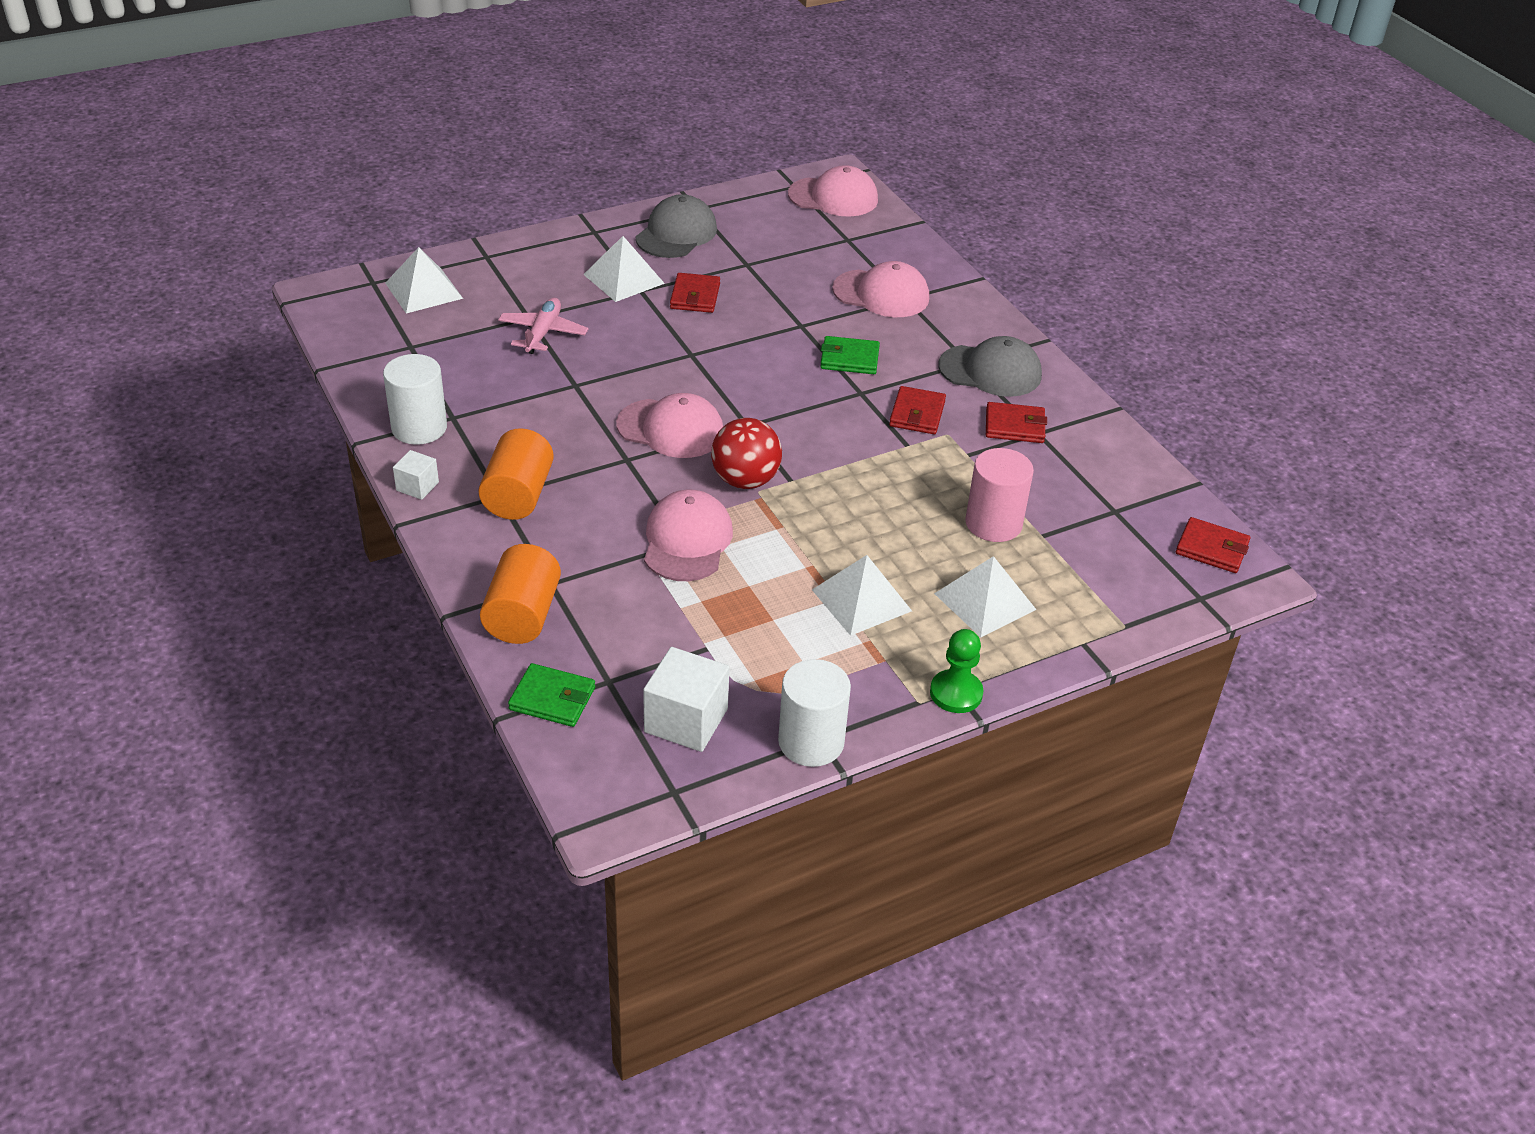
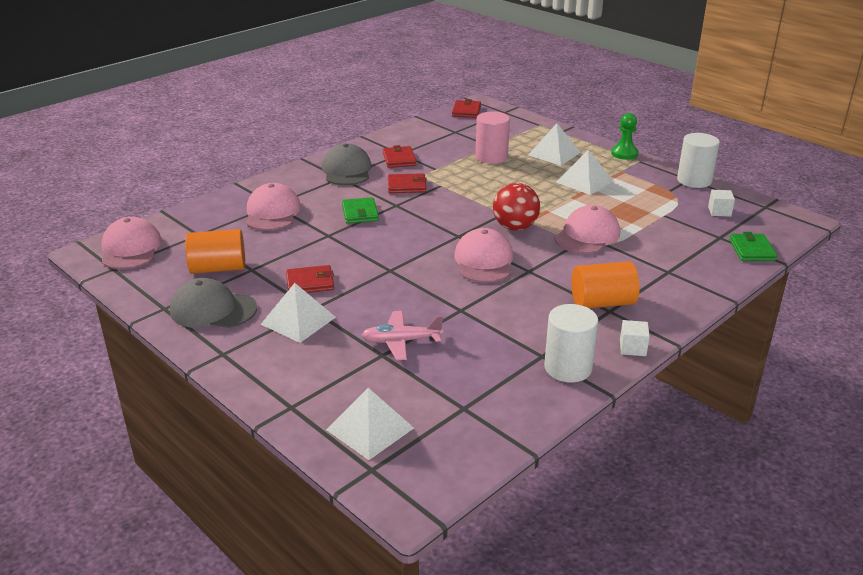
camera: 105 degrees left, 10 degrees down
orange cylinder [480,544,561,644] -> orange cylinder moved to [185,229,245,274]
white cube [643,647,729,752] -> white cube [708,190,735,217], size x0.55
pink cap [644,490,733,581] -> pink cap turned 135 degrees clockwise [555,205,620,254]

